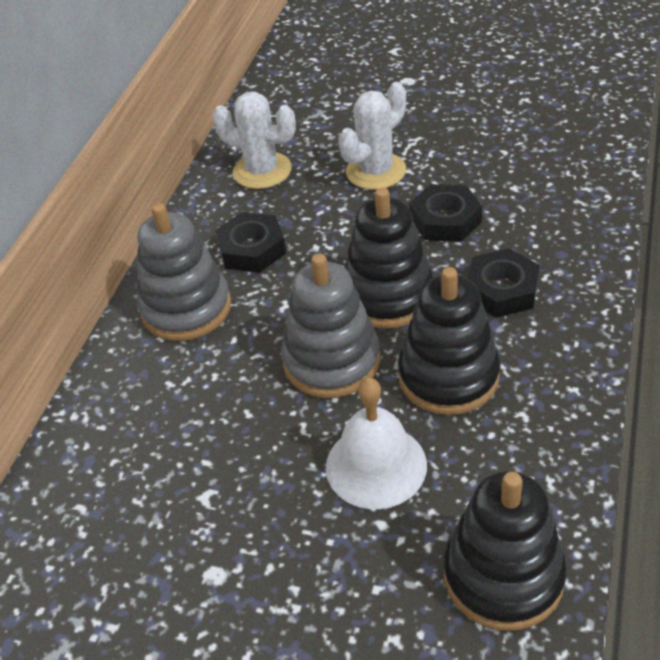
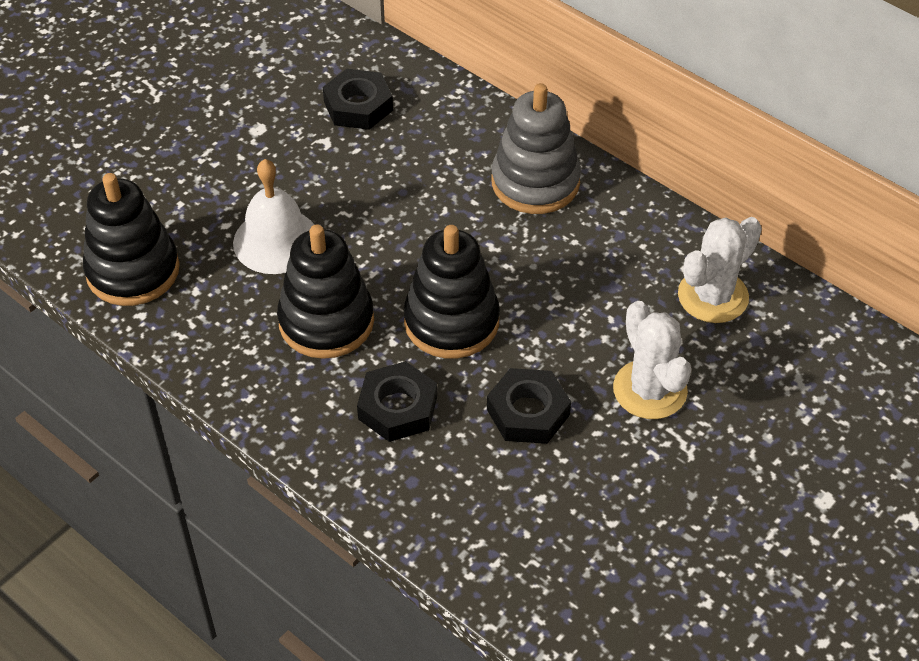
camera: 110 degrees right, 5 degrees up
black nut [215,212,286,273] -> black nut moved to [323,69,393,130]
grey stacking toy [281,253,380,398] -> none

